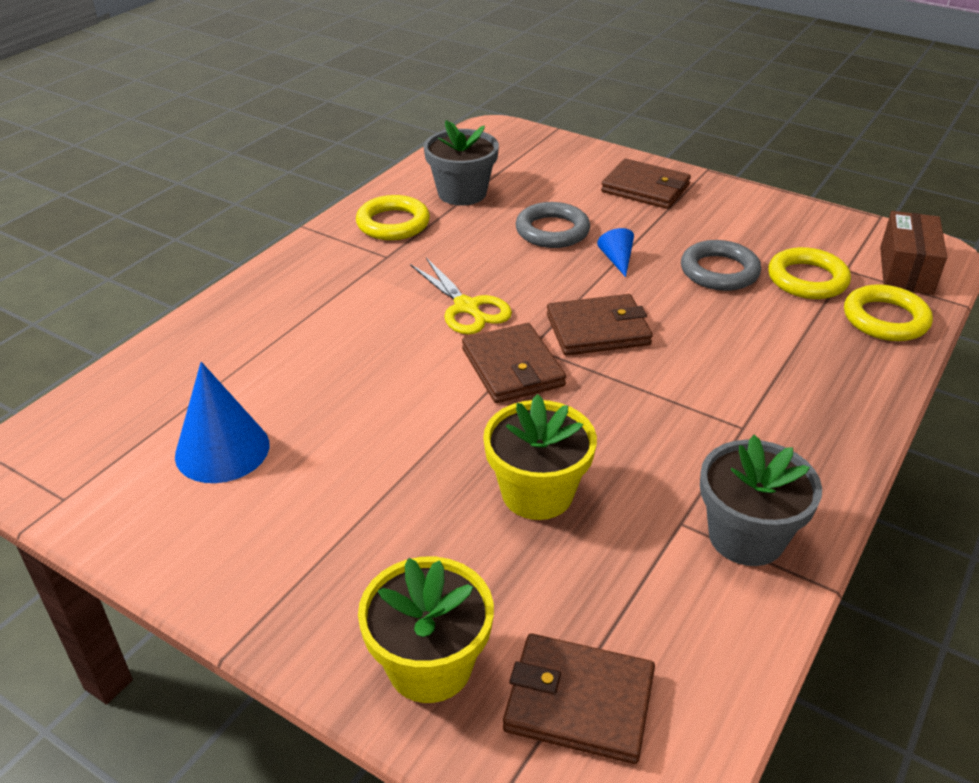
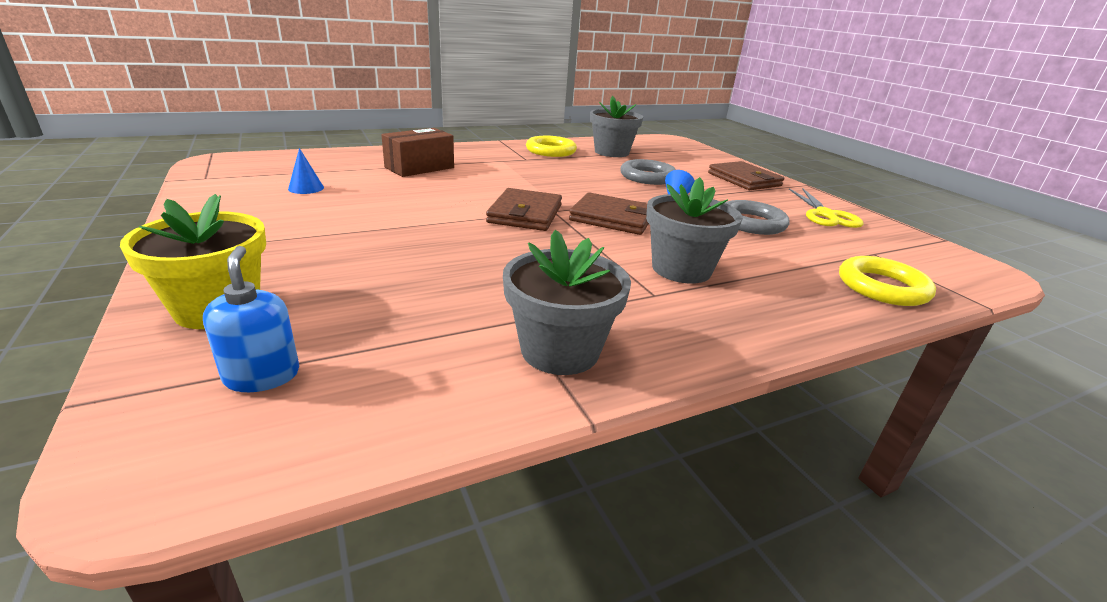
camera: 30 degrees right, 10 degrees down
blue cone [175,362,269,483] -> blue cone [288,148,324,194], size x0.51
yellow scissors [410,257,512,334] -> yellow scissors moved to [789,188,864,228]
yellow flower pot [483,394,597,520] -> none
brown wallet [503,634,655,764] -> blue soap dispenser [203,246,299,392]
yellow ring [768,247,851,299] -> none
brown box [880,211,947,295] -> brown box moved to [381,128,454,177]
none -> grey flower pot [646,177,742,284]

